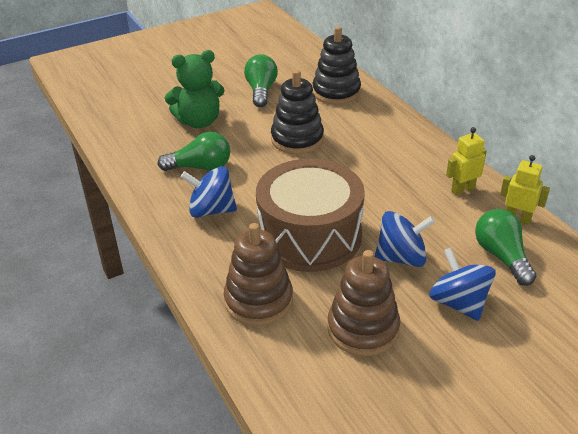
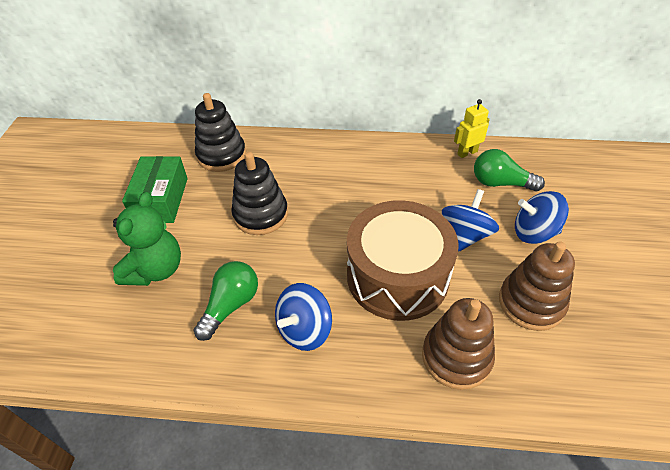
camera: 55 degrees left, 10 degrees up
green light bulb [244,54,278,107] -> green box [122,156,188,223]
yellow robot [446,127,487,195] -> none

